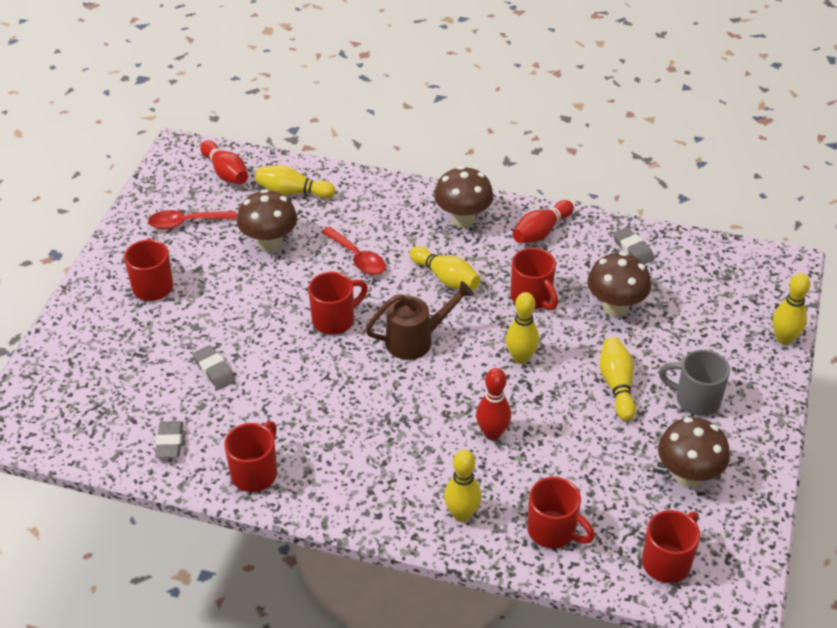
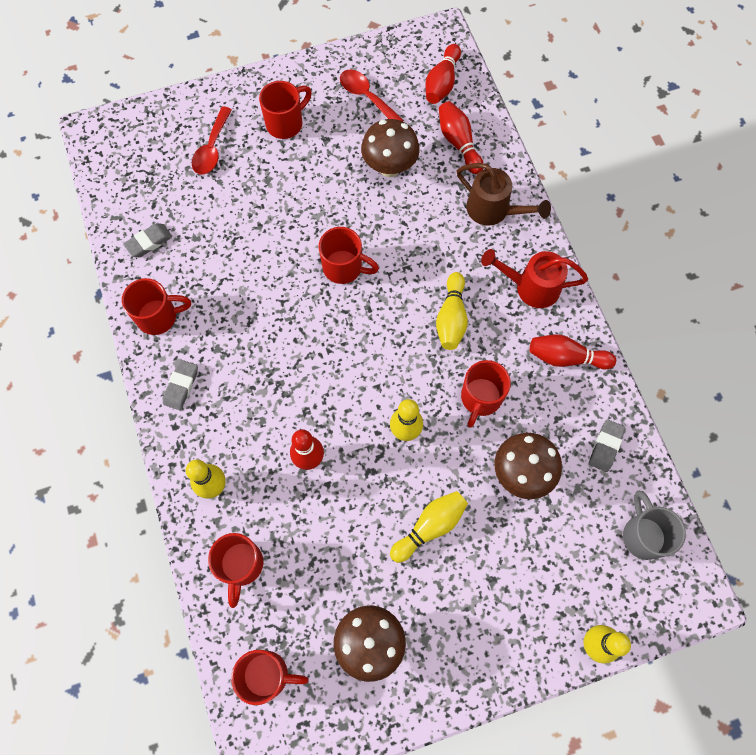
camera: 55 degrees right, 25 degrees up
grey eraser [193,345,235,390] -> grey eraser moved to [163,360,198,410]
yellow bowling pin [255,165,335,198] -> red bowling pin [439,101,483,174]
red spoon [321,227,386,275] -> red spoon moved to [192,107,232,175]
brown watering can [365,281,474,360] -> brown watering can moved to [457,163,551,226]
brown mushroom [434,166,493,228] -> red watering can [481,249,588,308]
grey mug [659,350,730,416] -> grey mug moved to [623,491,686,560]

